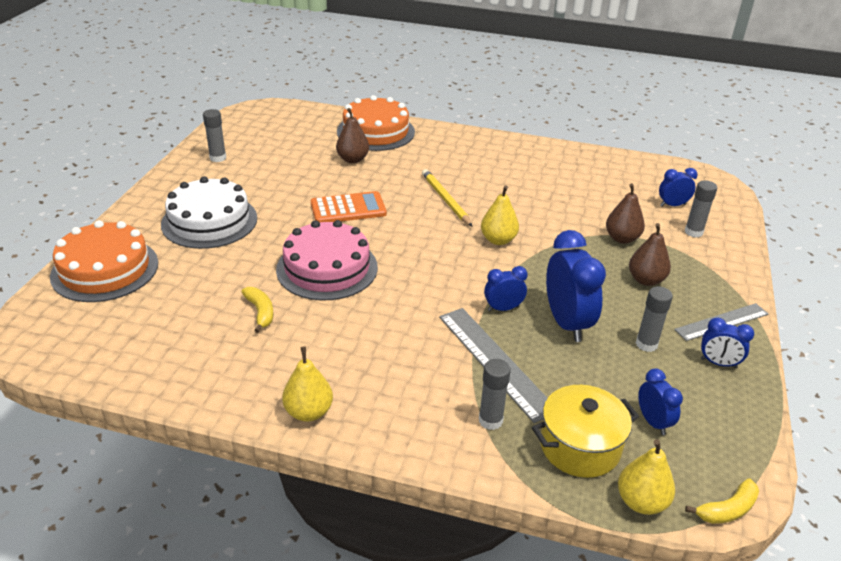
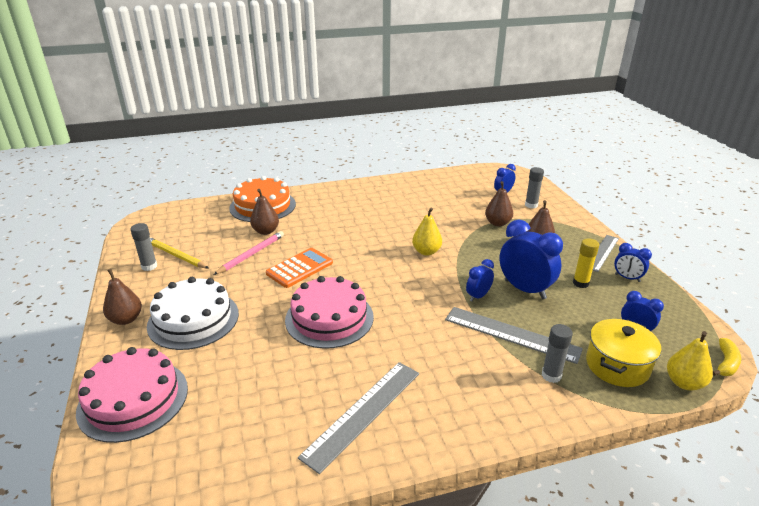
camera: 30 degrees left, 5 degrees down
orange cake [50,220,158,302] -> pink cake [76,347,188,443]
yellow banana [241,287,273,333] -> none
yellow pear [282,346,333,422] -> none
yellow pencil [422,169,472,226] -> yellow pencil moved to [150,237,209,269]
grey glue stick [636,286,673,352] -> yellow glue stick [573,238,599,288]
blue clock [701,318,754,368] -> blue clock turned 45 degrees clockwise [614,243,652,282]
none -> brown pear [103,269,142,325]
none -> pink pencil [213,231,284,275]
none -> grey ruler [298,362,419,474]

